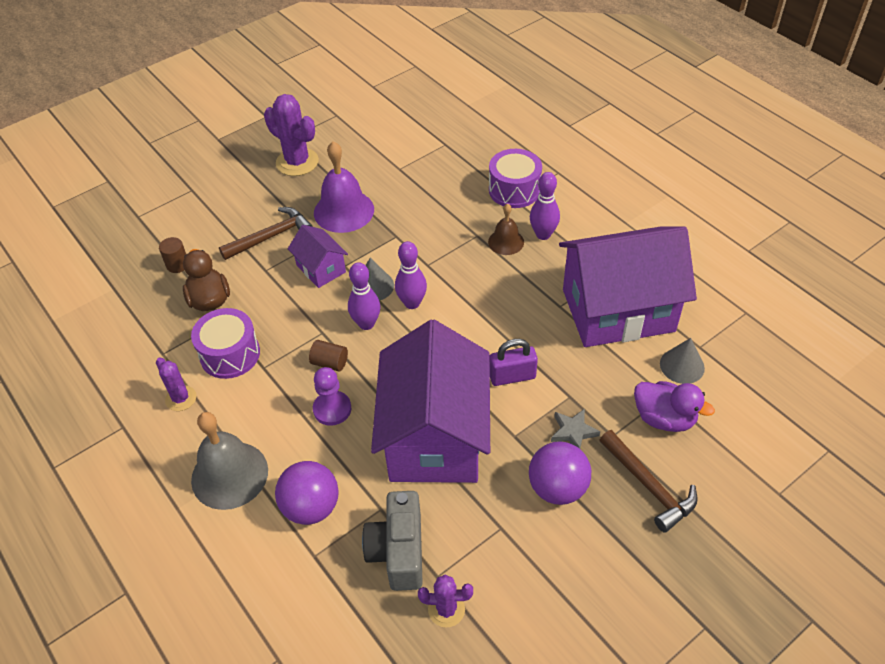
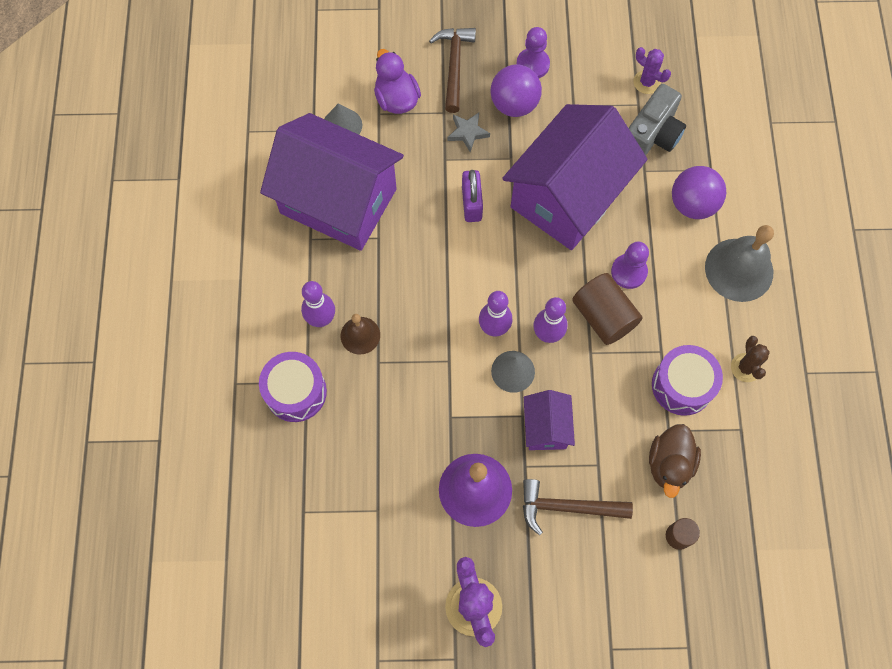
camera: 145 degrees left, 20 degrees up
purple cactus [156,357,197,411] -> brown cactus [731,336,770,382]
brown cylinder [309,340,348,372] -> brown cylinder [572,273,642,345], size x1.81
purple padlock [490,339,538,386] -> purple padlock turned 60 degrees clockwise [462,170,483,222]
none -> purple pawn [517,27,550,78]

